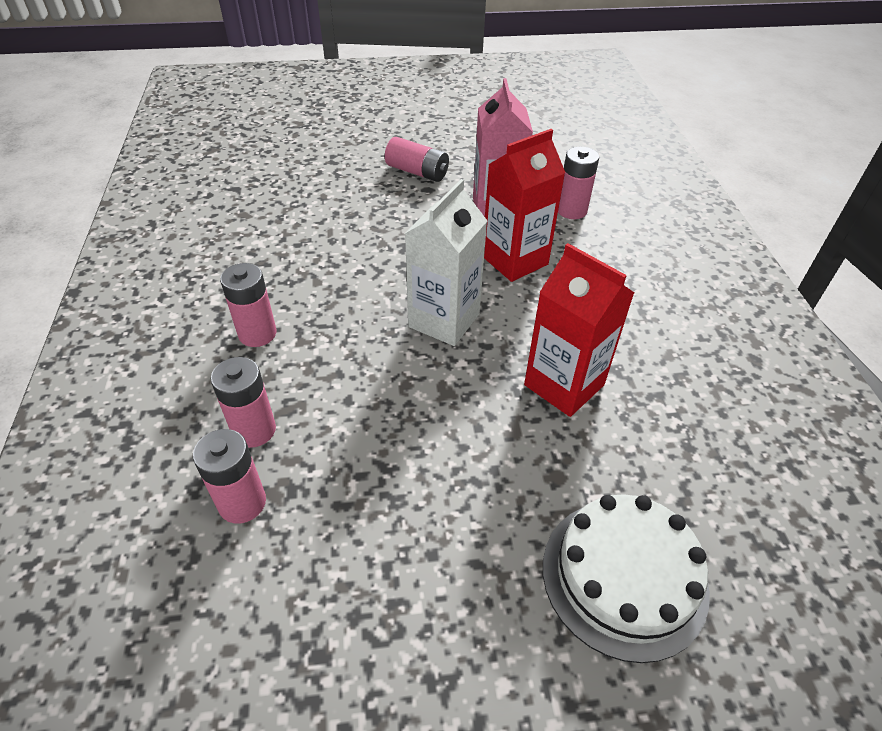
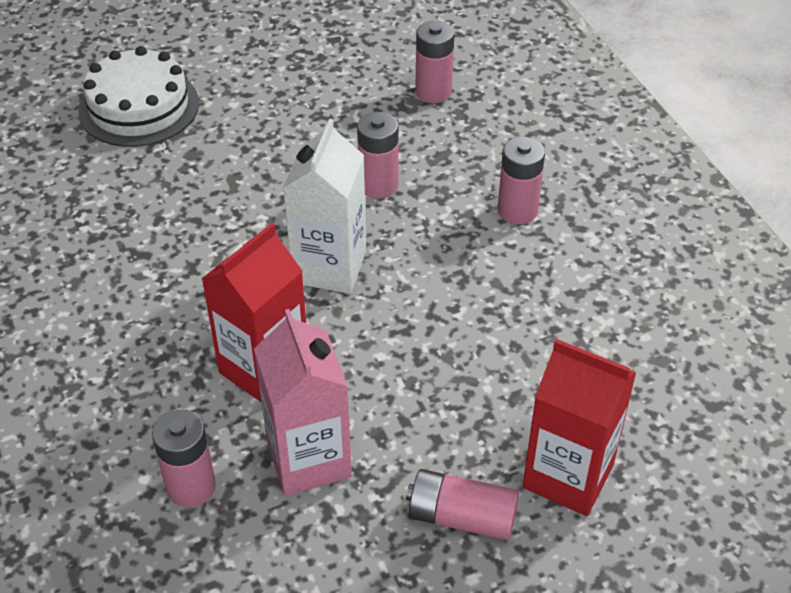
camera: 165 degrees right, 0 degrees up
pink battery [211,357,276,448] -> pink battery moved to [357,112,399,199]
red carton [524,243,634,417] -> red carton moved to [523,339,636,516]

